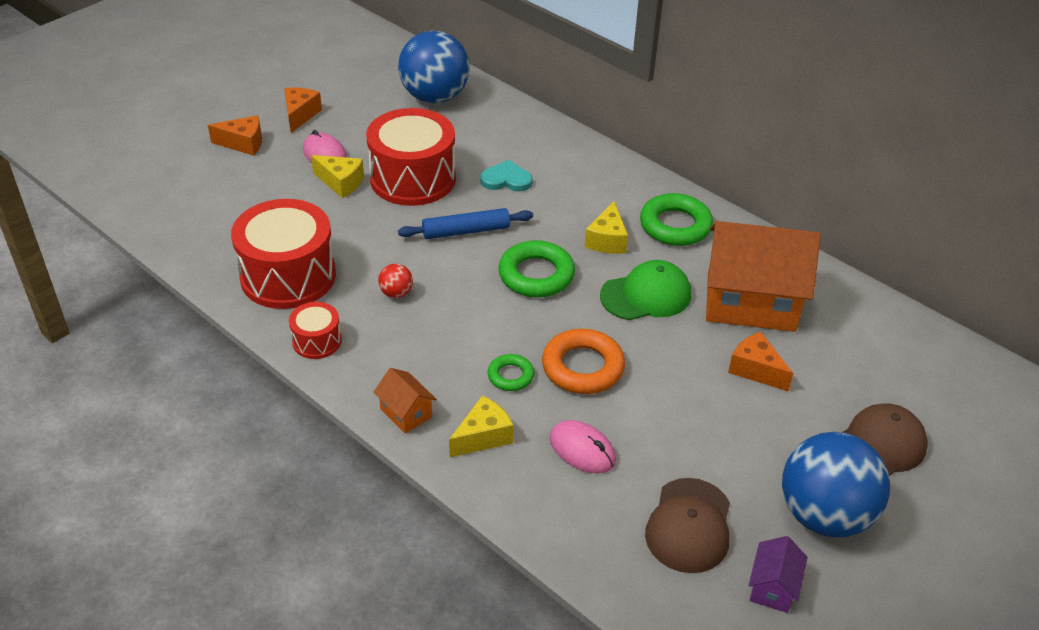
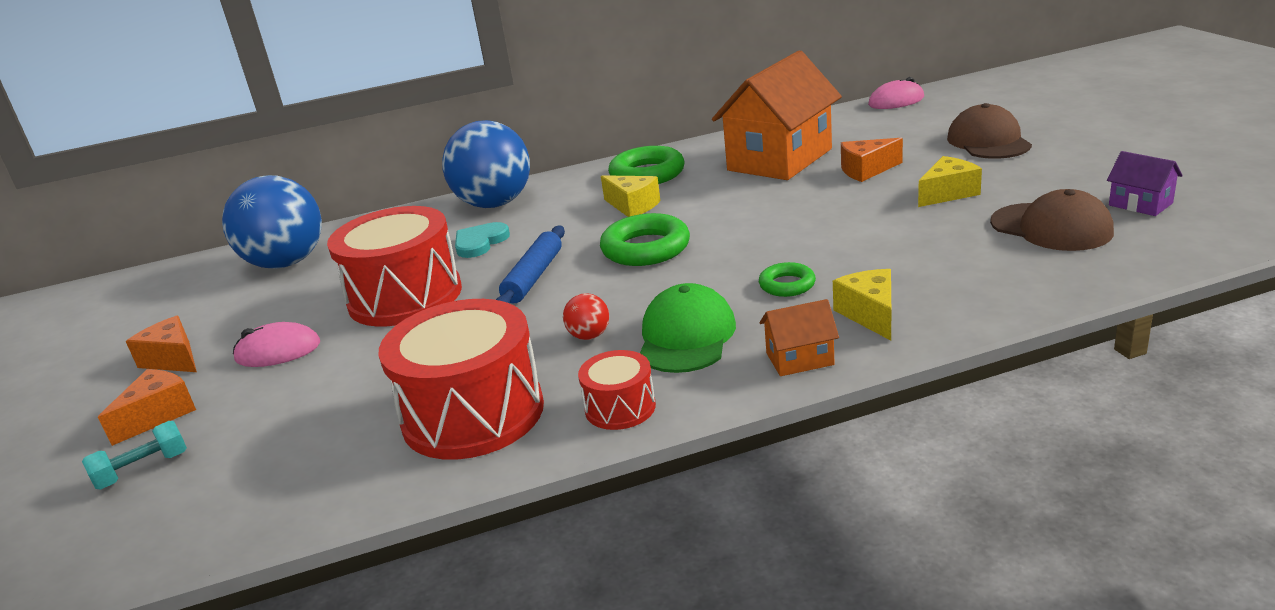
camera: 55 degrees left, 15 degrees down
yellow cheese [311,155,364,198] -> yellow cheese moved to [918,156,982,207]
orange ring [542,329,625,394] -> none
pink mouse [549,420,616,473] -> pink mouse moved to [868,77,924,109]
green cap [600,260,691,320] -> green cap moved to [640,283,736,373]
blue ball [782,432,890,537] -> blue ball moved to [442,120,530,208]
none -> turquoise dumbbell [82,421,187,489]

